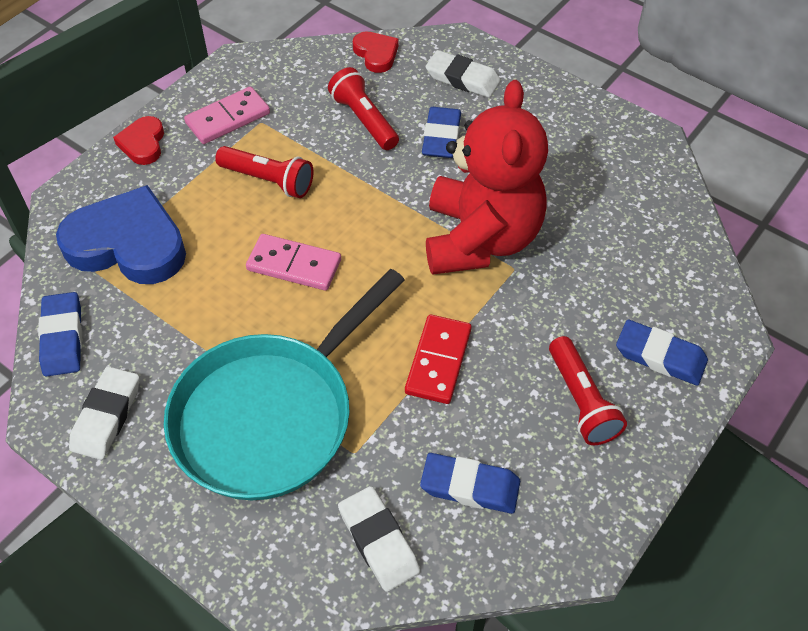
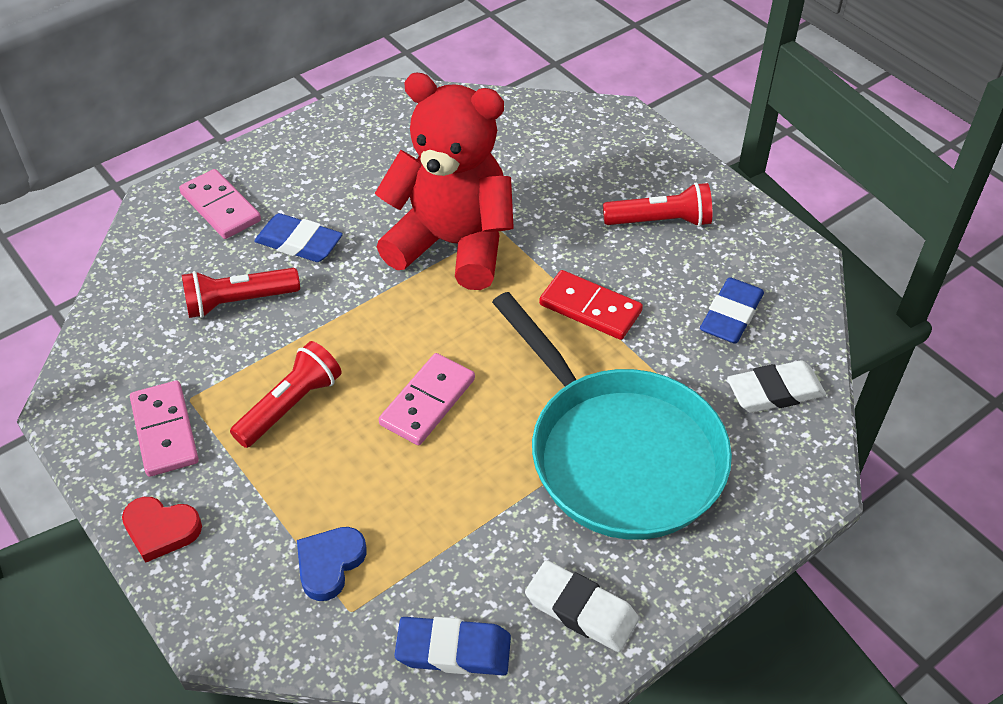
camera: 75 degrees left, 5 degrees down
blue heart [56,185,186,284] -> blue heart [297,527,367,601], size x0.49
red heart [353,31,398,73] -> none
white eraser [425,50,501,98] -> pink domino [179,169,261,239]
blue eraser [616,320,708,386] -> none

